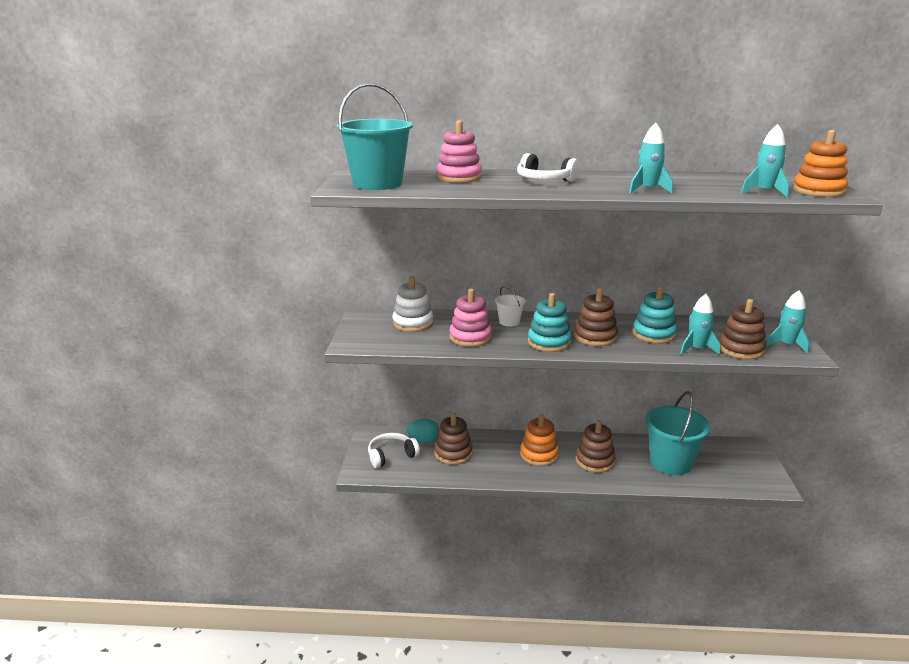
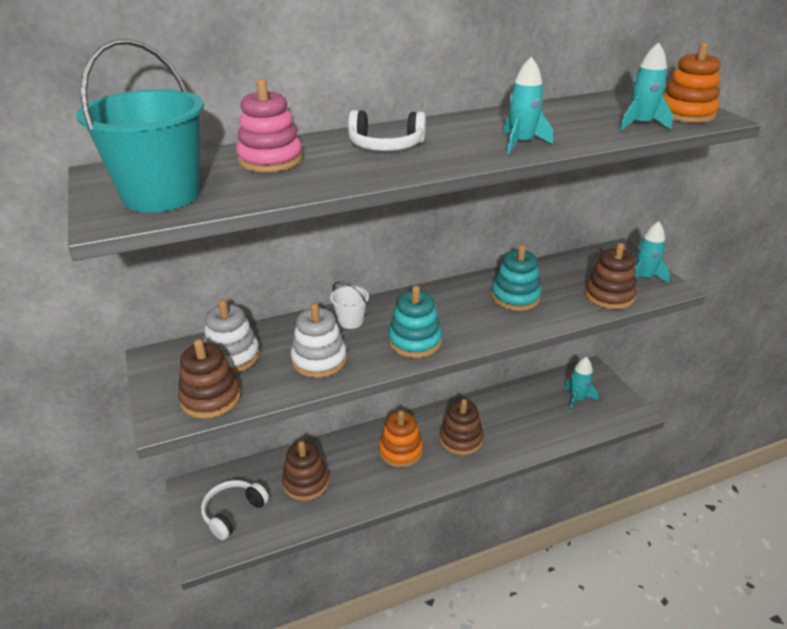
camera: 25 degrees left, 10 degrees up
turquoise egg [407,419,439,443] -> none
pink stacking toy [449,289,492,347] -> white stacking toy [291,303,347,378]
brown stacking toy [574,288,618,346] -> brown stacking toy moved to [178,339,241,419]
turquoise bucket [645,391,711,475] -> none
turquoise rocket [680,294,720,355] -> turquoise rocket moved to [564,357,599,412]

